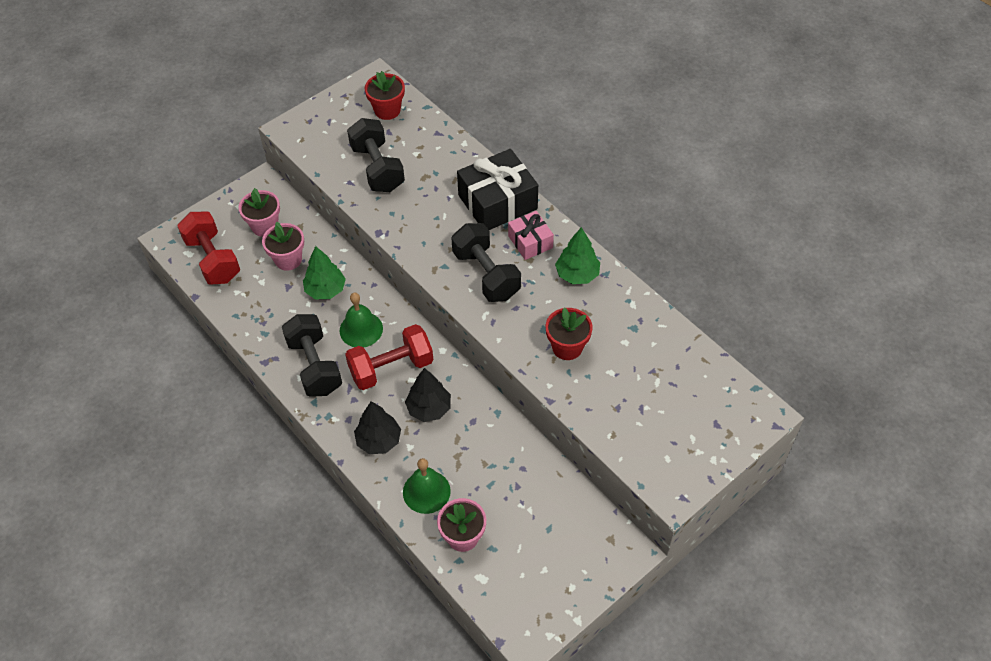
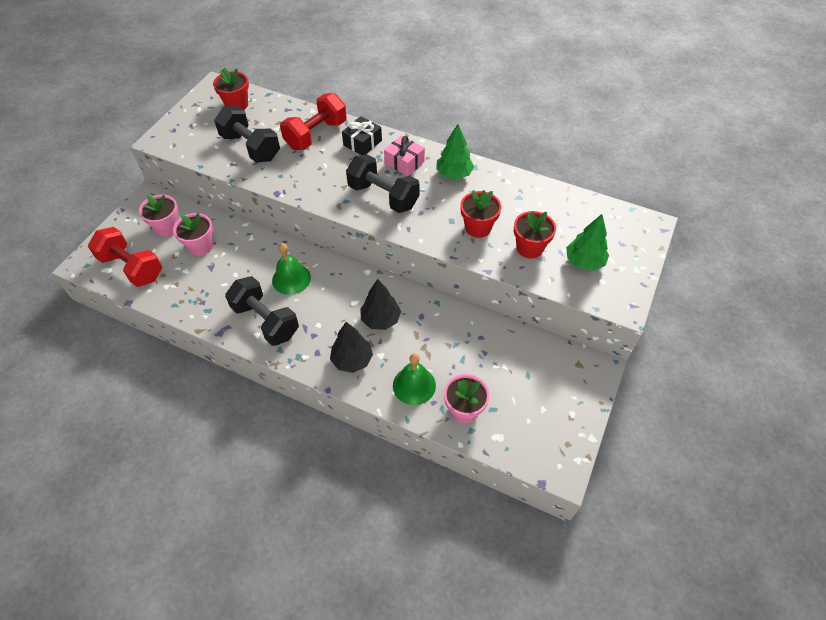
camera: 25 degrees left, 0 degrees up
green tree [303,246,346,300] -> green tree moved to [566,214,609,271]
red dumbbell [345,324,433,390] -> red dumbbell moved to [280,93,347,150]
black gift [457,149,538,230] -> black gift [342,116,382,155], size x0.57
none -> red flower pot [514,211,556,259]

